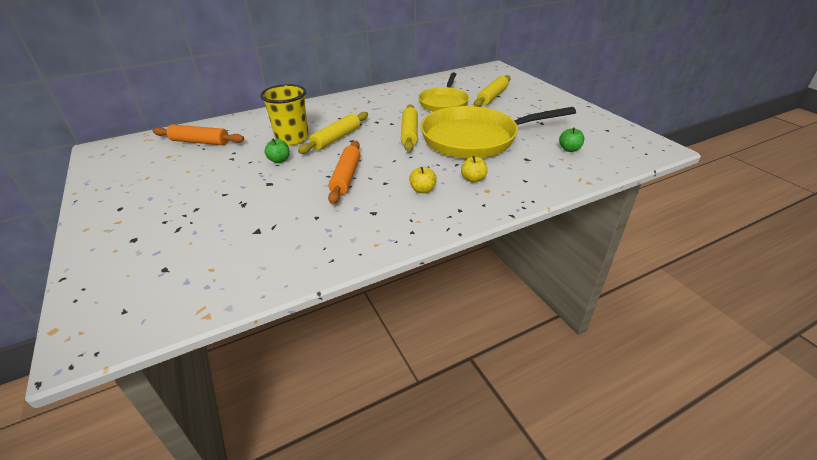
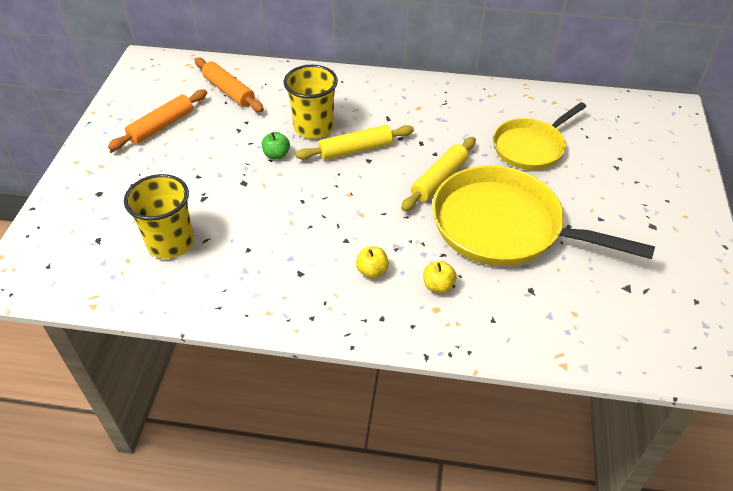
camera: 35 degrees right, 10 degrees up
orange rolling pin [328,141,360,204] -> orange rolling pin moved to [108,89,207,150]
yellow rolling pin [474,75,511,107] -> none
green apple [559,128,584,152] -> none
none -> yellow cup [124,174,194,259]

